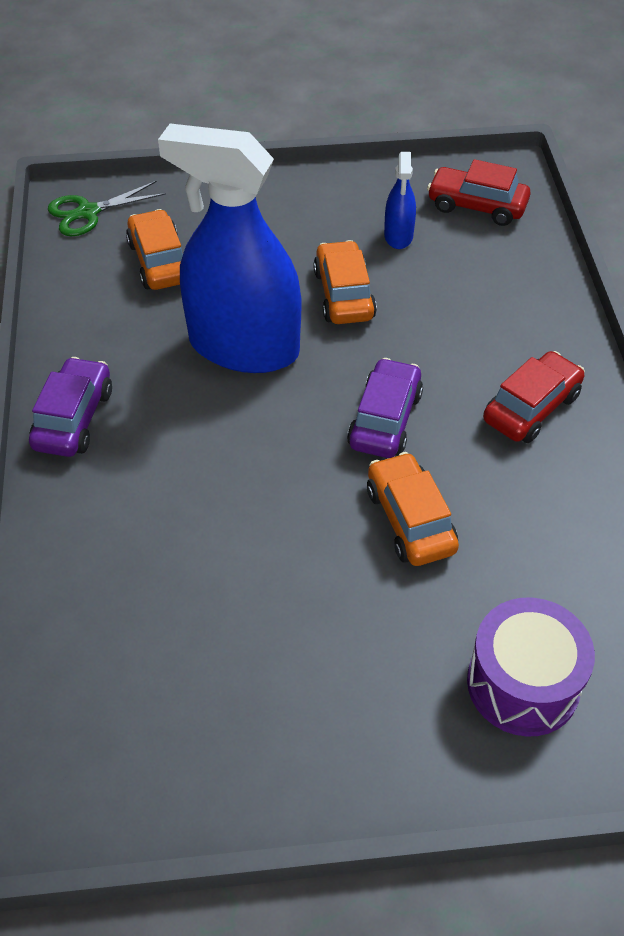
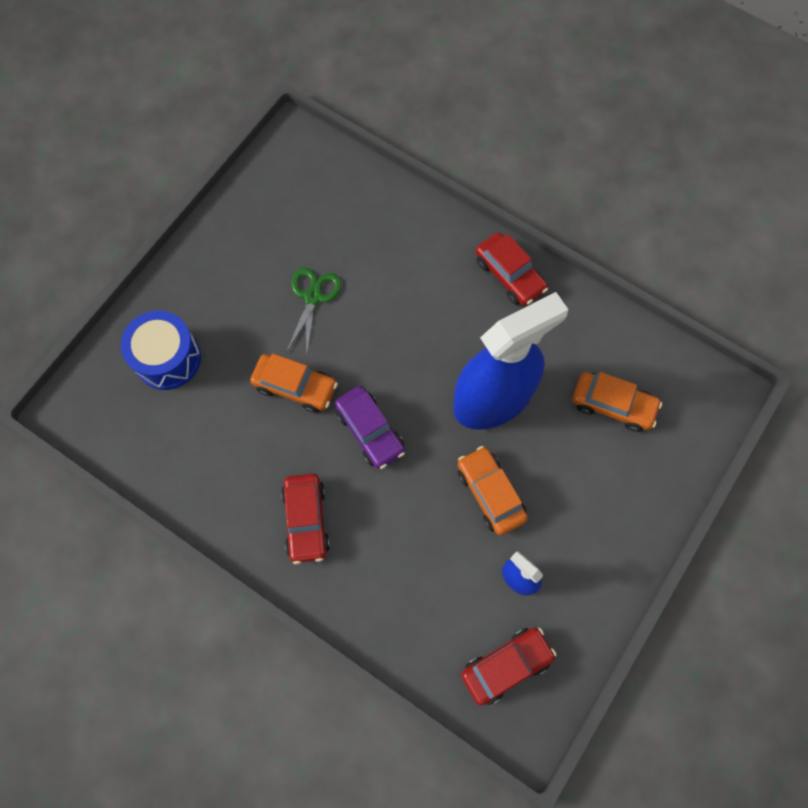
camera: 130 degrees right, 20 degrees up
purple car [29,357,112,457] -> red car [475,232,548,306]
green scissors [48,181,166,236] -> green scissors moved to [286,268,341,355]
orange car [313,240,377,324] -> orange car turned 150 degrees counterclockwise [458,446,528,535]
purple drum [467,598,595,736] -> blue drum [121,310,201,390]

